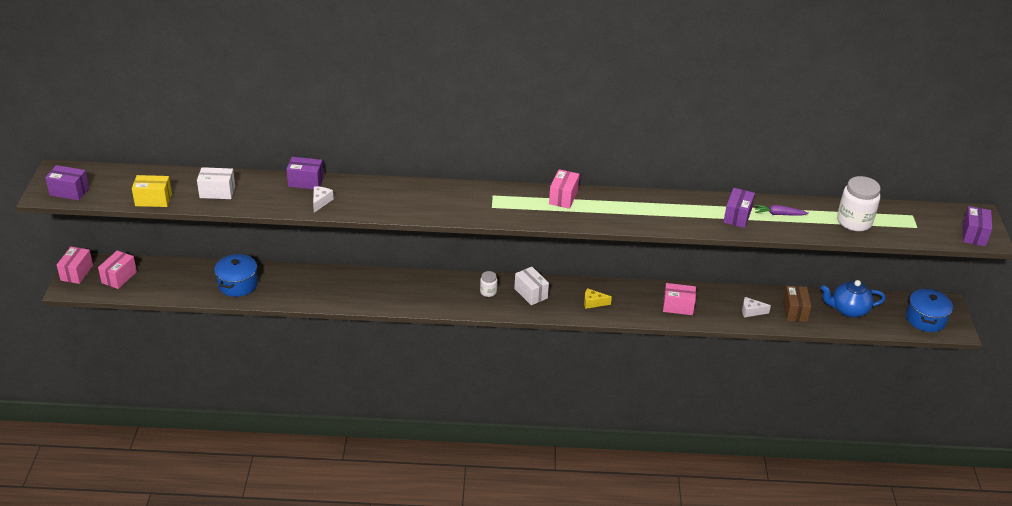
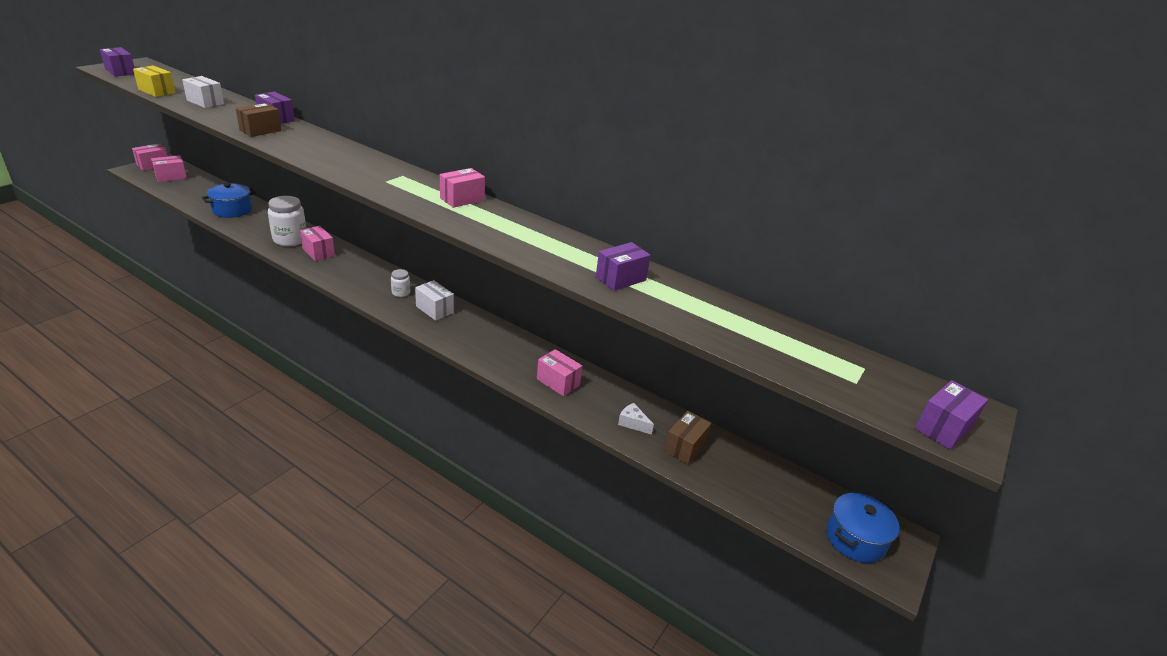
camera: 30 degrees right, 5 degrees down
white cheese [313,186,333,213] -> brown box [236,103,282,137]
white box [514,267,549,305] -> white box turned 45 degrees counterclockwise [415,280,454,321]
yellow cheese [584,288,612,309] -> none
purple carrot [754,205,809,215] -> none
blue teapot [821,280,886,318] -> none
white jar [837,176,880,231] -> white jar moved to [268,196,306,246]
none -> pink box [300,226,335,261]

